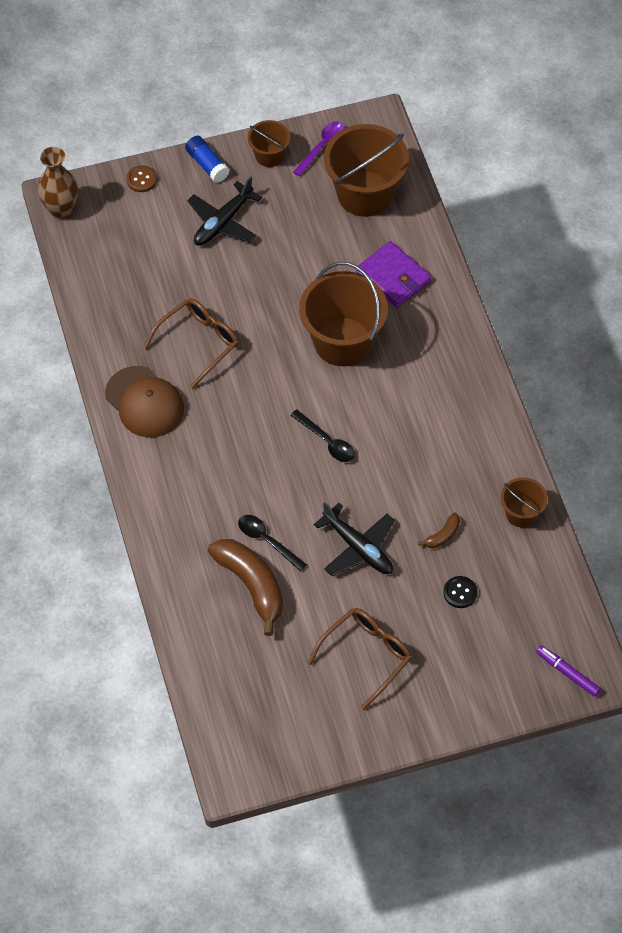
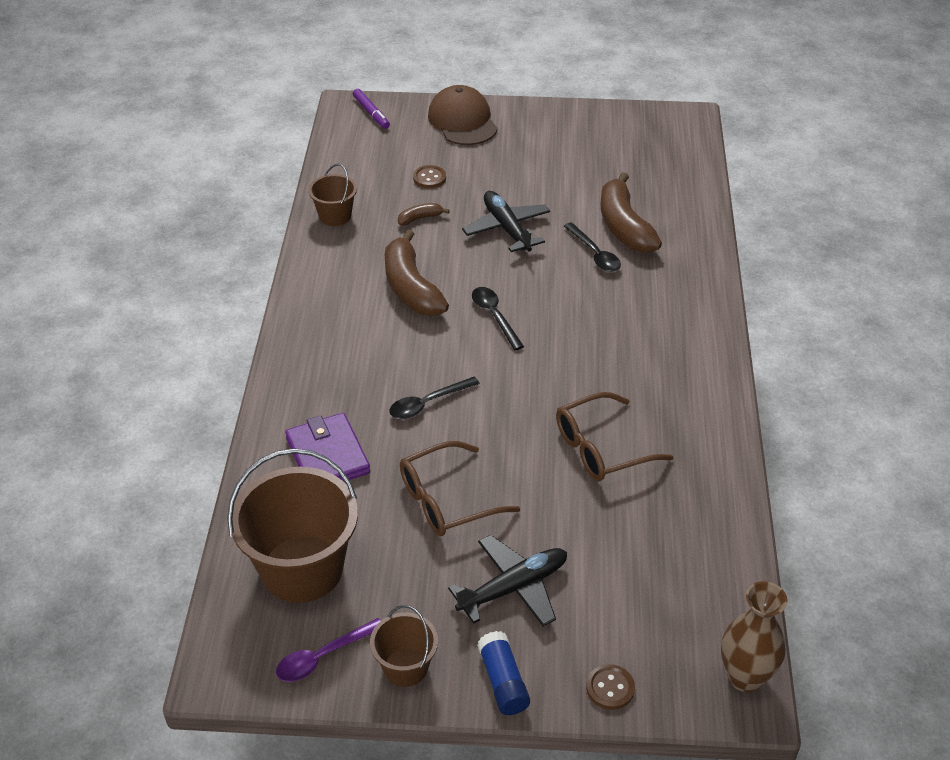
camera: 160 degrees left, 15 degrees down
brown cap [105,366,184,438] -> brown cap moved to [428,85,498,145]
brown bucket [299,262,388,366] -> black spoon [389,377,480,419]
brown glasses [308,608,412,710] -> brown glasses moved to [400,441,520,536]
black button [443,576,477,608] -> brown button [413,165,446,188]
none -> brown banana [385,229,449,316]

